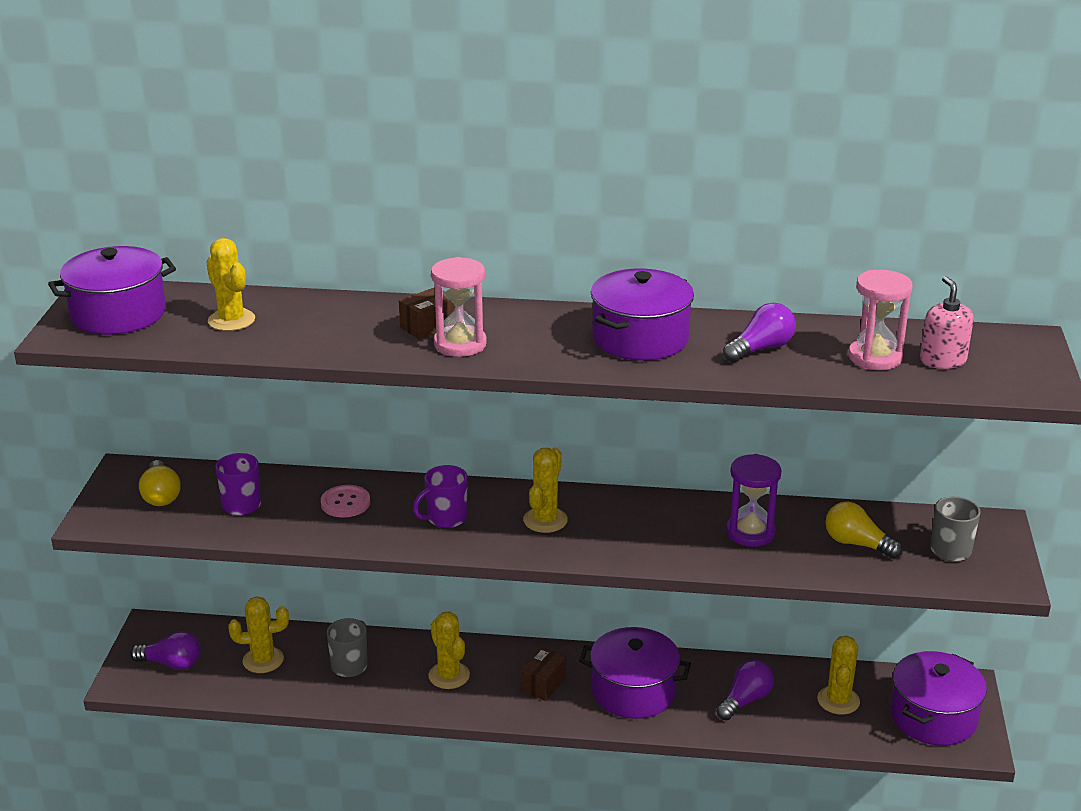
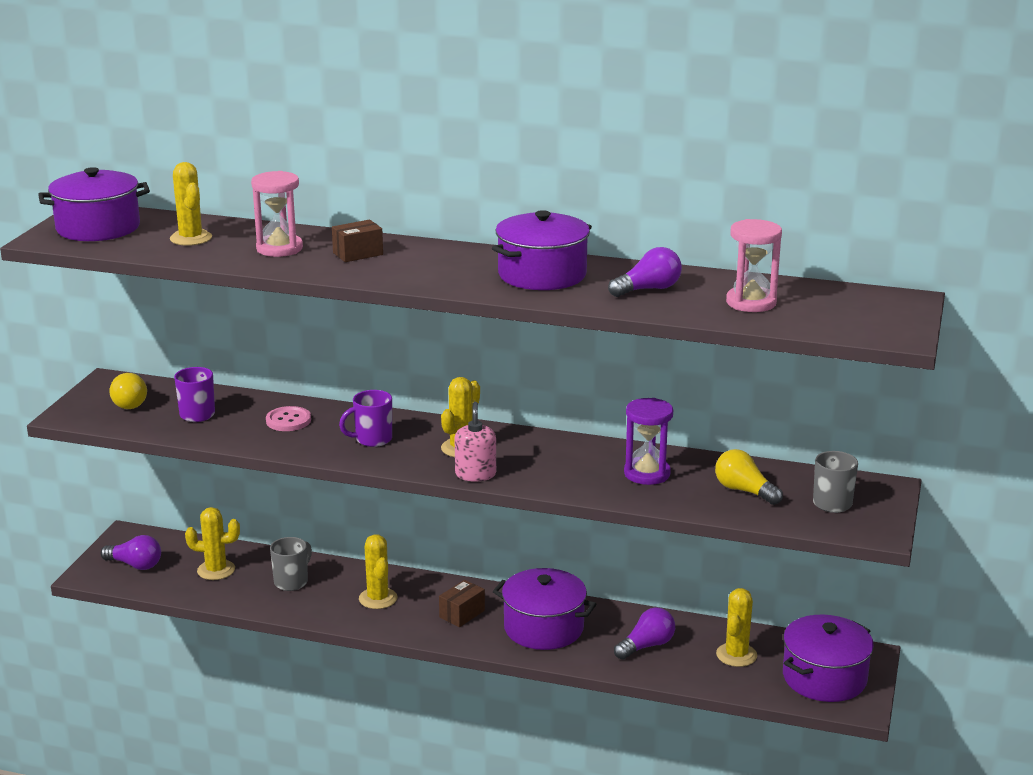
camera: 10 degrees right, 5 degrees down
pink hourglass [431,257,487,357] -> pink hourglass moved to [251,171,303,257]
pink soap dispenser [920,276,973,369] -> pink soap dispenser moved to [454,402,496,482]

